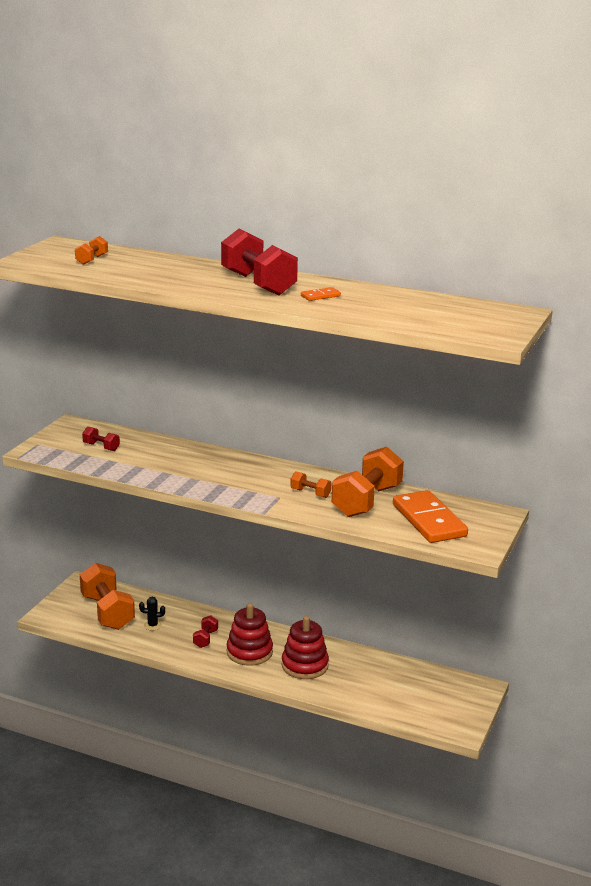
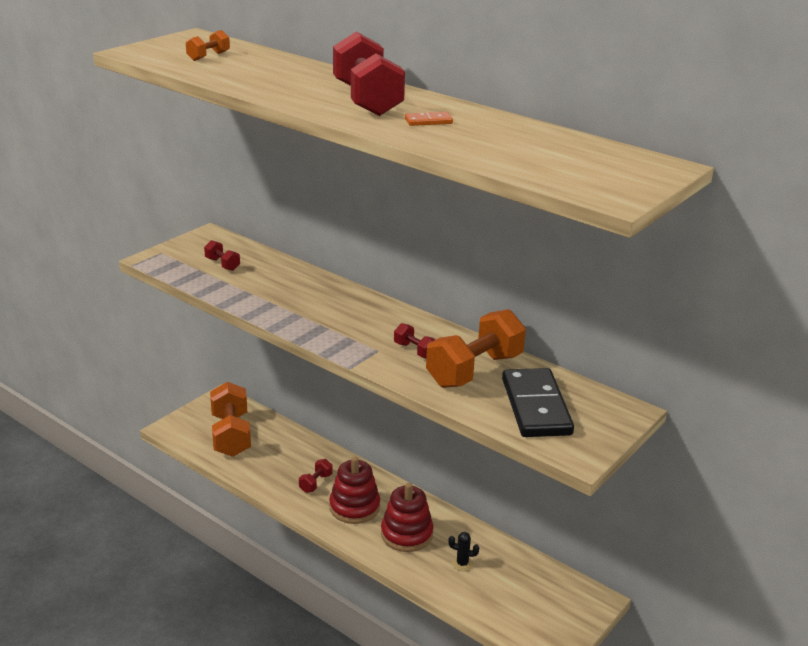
camera: 15 degrees right, 5 degrees up
black cactus [139,597,165,631] -> black cactus moved to [448,532,479,571]
orange dumbbell [290,471,332,498] -> red dumbbell [394,323,436,358]
orange domino [393,490,468,543] -> black domino [502,368,574,437]

